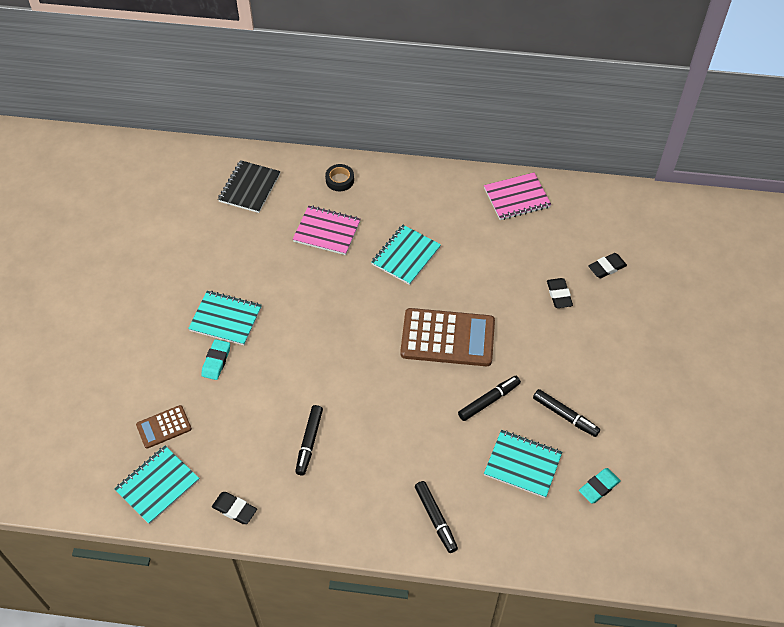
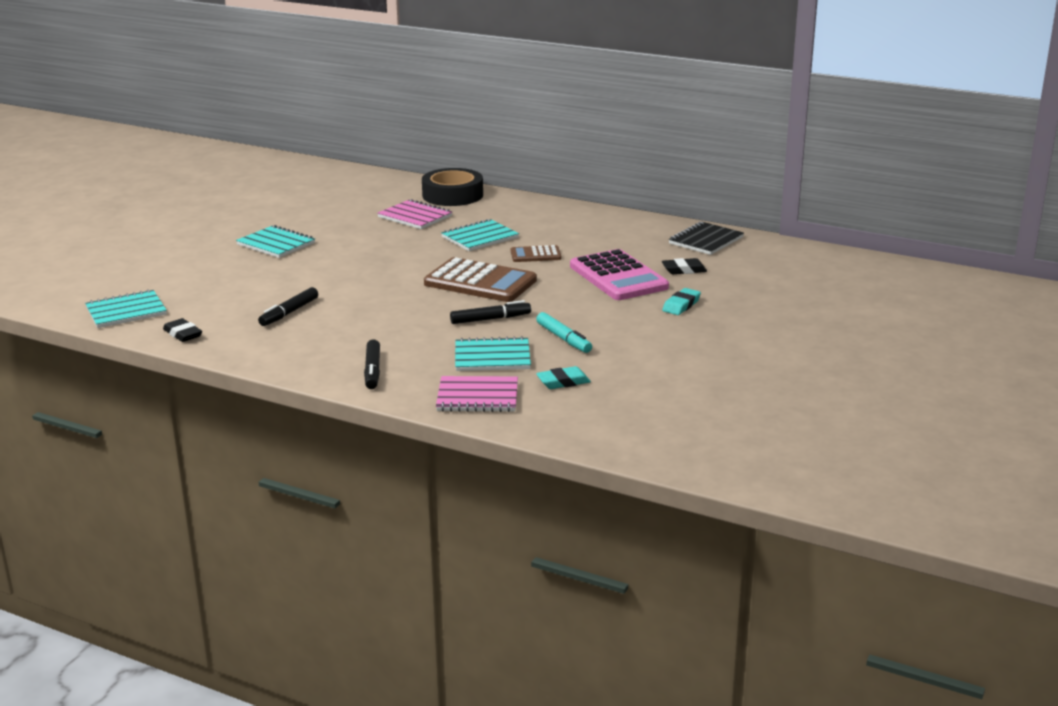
camera: 20 degrees right, 30 degrees down
brown calculator [136,405,192,449] -> brown calculator moved to [511,245,561,262]
turquoise eraser [201,339,230,380] -> turquoise eraser moved to [662,288,701,315]
black notebook [218,160,281,213] -> black notebook moved to [669,222,744,255]
black tape [325,164,354,191] -> black tape [422,168,483,206], size x2.06
pink notebook [484,172,551,220] -> pink notebook moved to [436,376,518,412]
turquoise notebook [484,430,562,498] -> turquoise notebook turned 45 degrees counterclockwise [455,336,531,371]
black marker [533,389,600,437] -> turquoise marker [536,312,592,353]
black eraser [547,278,573,308] -> pink calculator [570,249,669,300]

